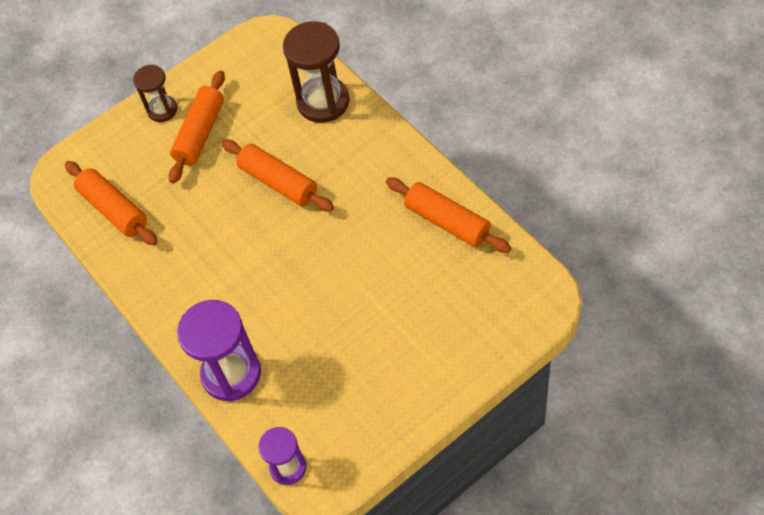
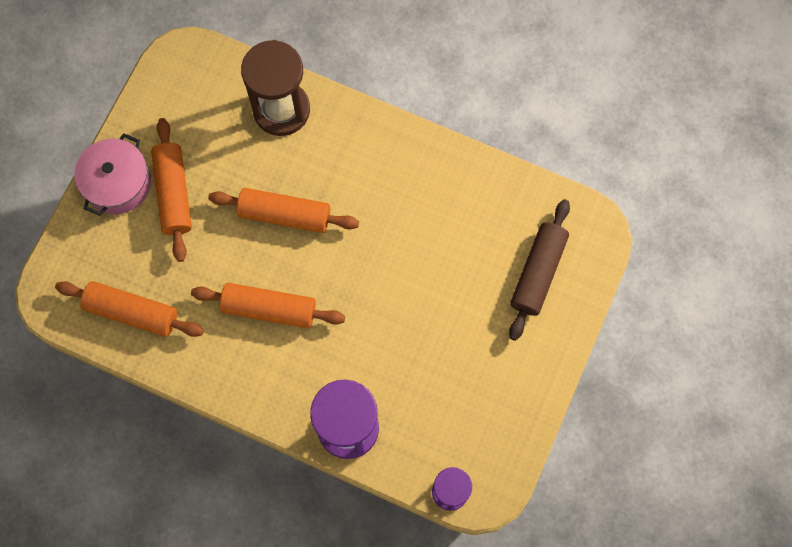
camera: 35 degrees left, 15 degrees up
brown hourglass [133,65,177,122] -> pink pot [75,133,151,216]
orange rolling pin [386,177,511,253] -> orange rolling pin moved to [191,283,345,328]
none -> brown rolling pin [509,199,570,341]

